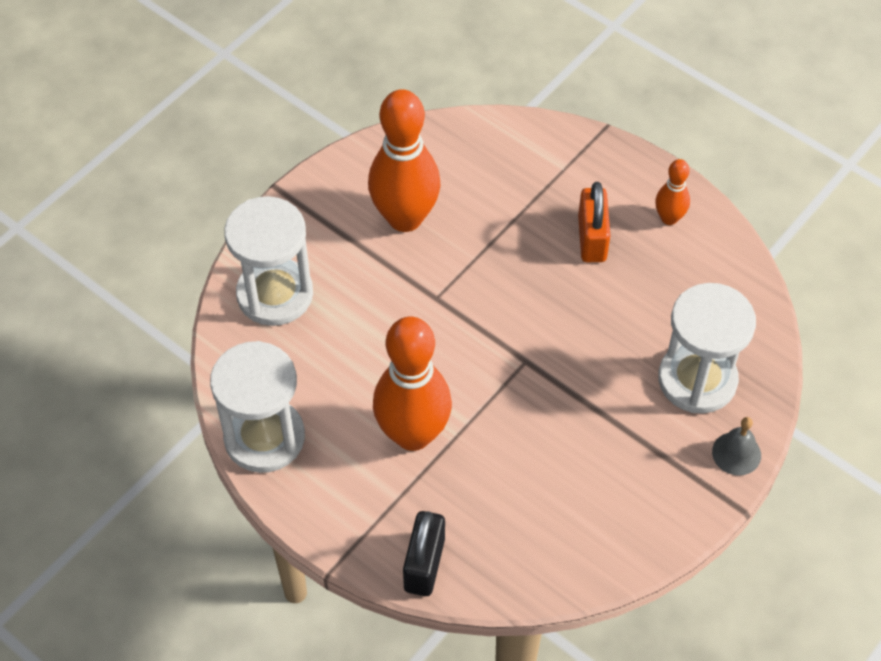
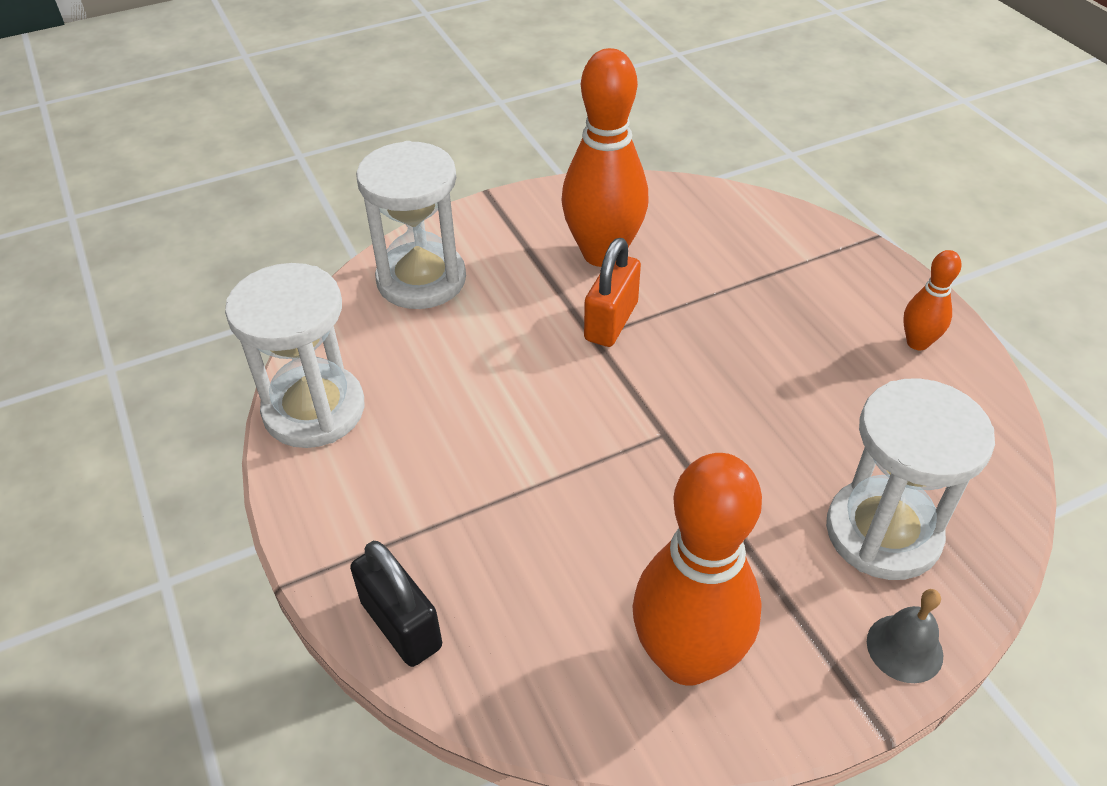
camera: 25 degrees right, 10 degrees down
orange bowling pin [373,317,452,451] -> orange bowling pin moved to [632,453,762,686]
black padlock [403,511,445,596] -> black padlock turned 75 degrees counterclockwise [350,541,442,667]
orange padlock [578,182,610,262] -> orange padlock moved to [584,238,641,347]

